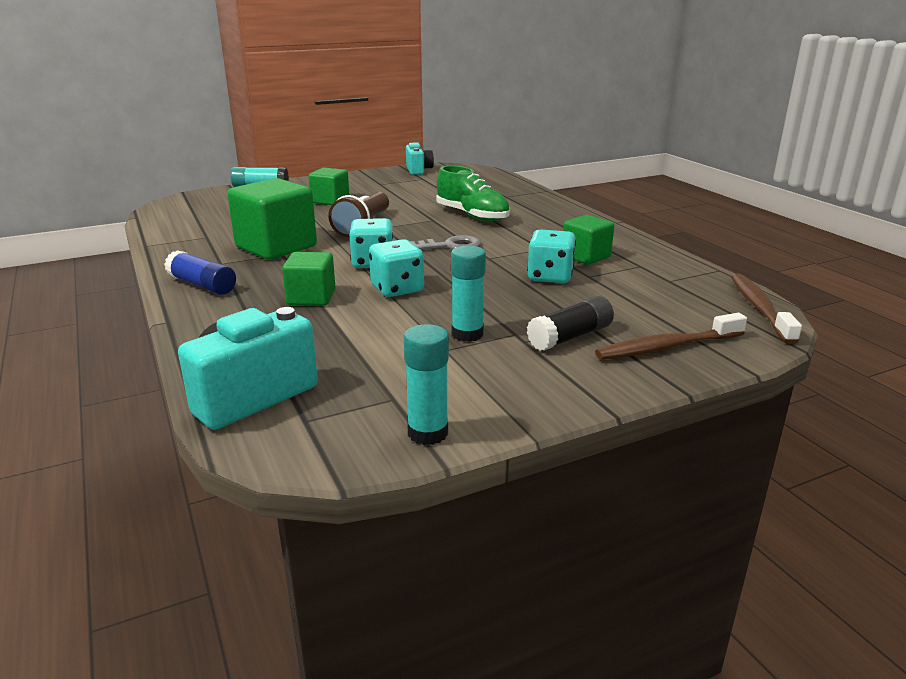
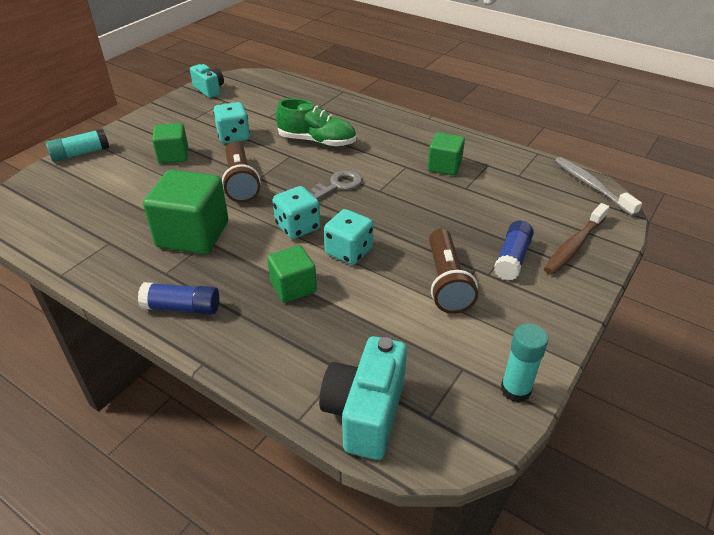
camera: 30 degrees left, 15 degrees up
turquoise glue stick [451,246,486,342] -> brown flashlight [429,229,478,314]
turquoise dice [527,229,576,283] -> turquoise dice moved to [213,102,250,144]
black glue stick [527,296,614,351] -> blue glue stick [494,221,534,281]
brown toothbrush [731,274,802,344] -> grey toothbrush [555,157,642,216]

